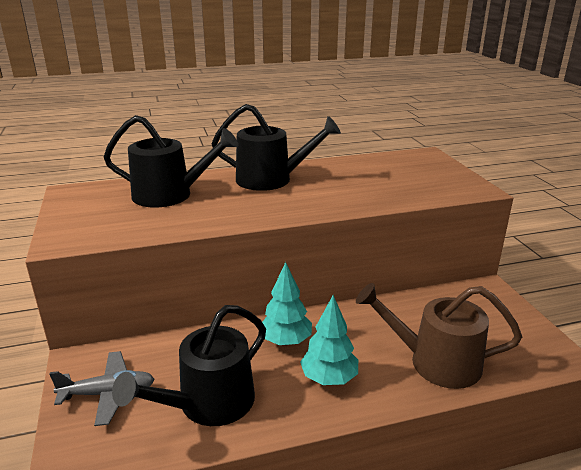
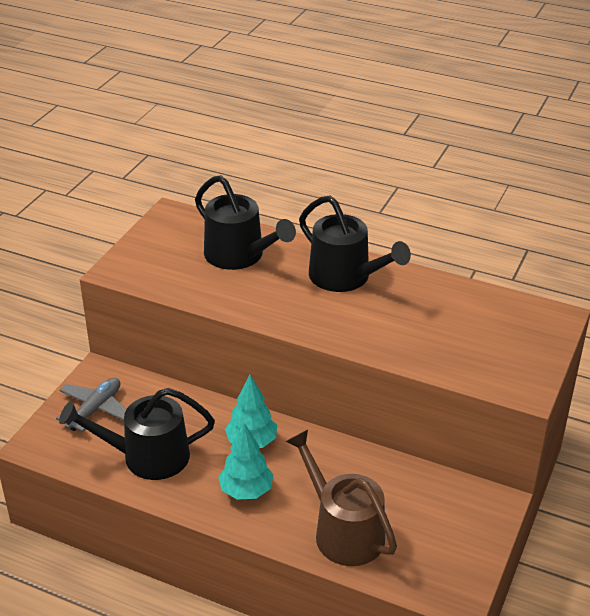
camera: 40 degrees right, 10 degrees up
grey plane [50,351,155,426] -> grey plane turned 90 degrees counterclockwise [56,378,126,432]

